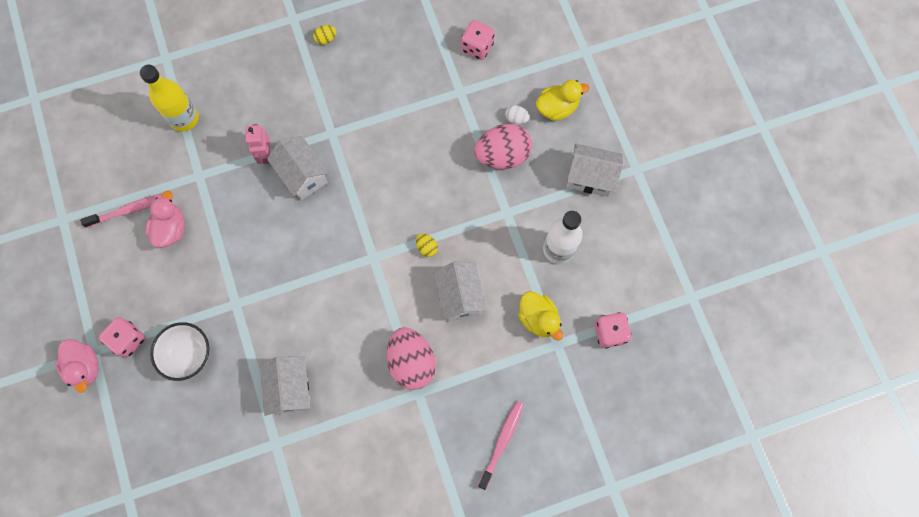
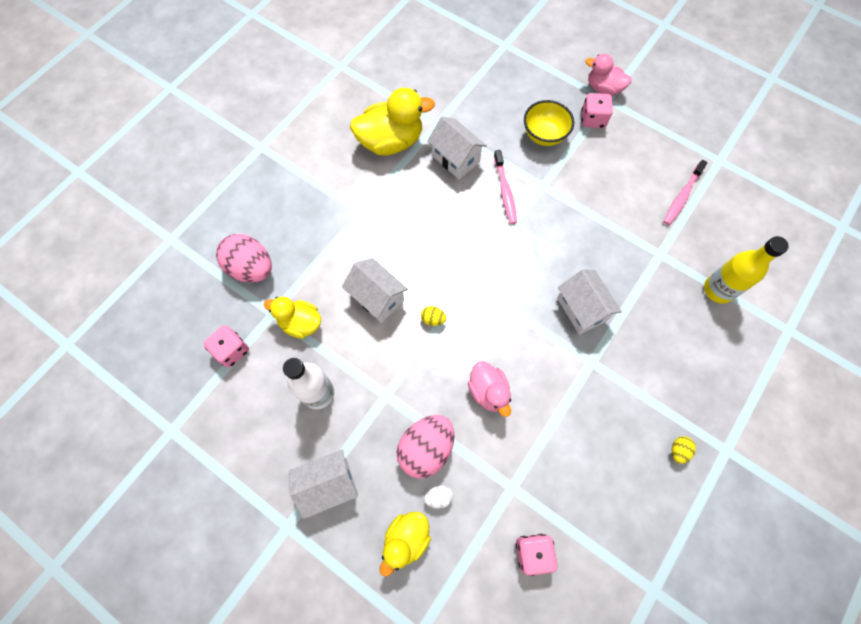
camera: 145 degrees right, 5 degrees down
pink duck [145,190,185,247] -> pink duck moved to [468,361,511,417]
white bowl [150,322,209,381] -> yellow bowl [524,100,574,146]
pink robot [245,124,270,164] -> none
white house [267,136,329,201] -> white house turned 45 degrees clockwise [557,269,622,335]
pink egg [387,327,436,390] -> pink egg moved to [216,234,272,282]
pink toothbrush [478,401,524,490] -> pink toothbrush moved to [494,150,517,224]
none -> yellow duck [350,88,435,155]

